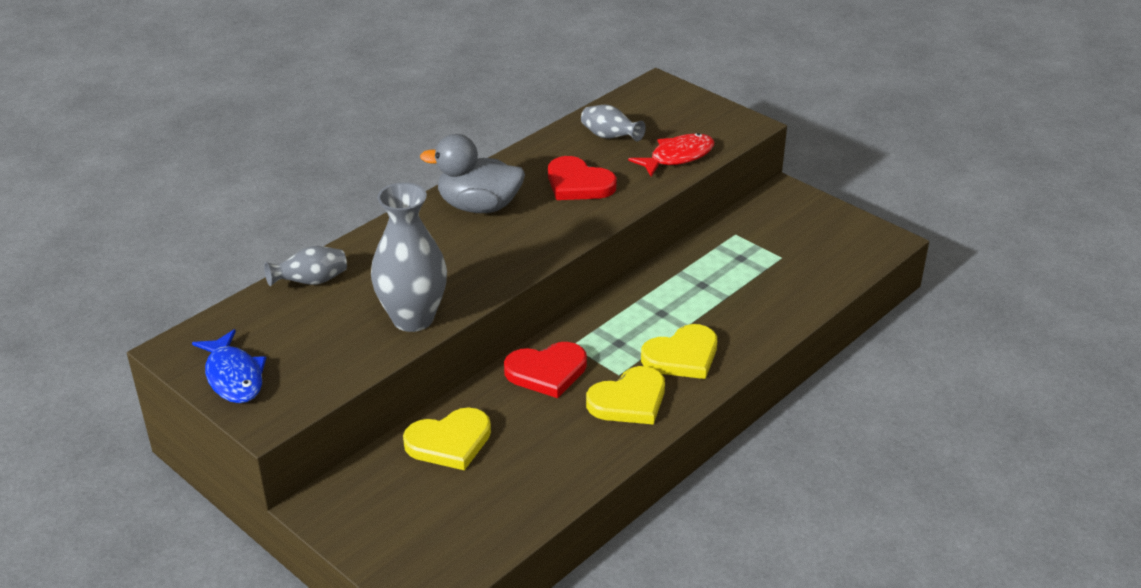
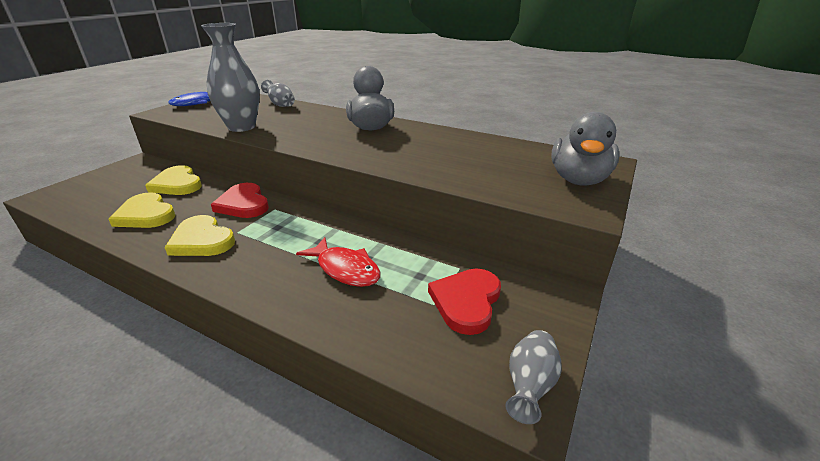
camera: 75 degrees right, 5 degrees down
red heart [548,156,617,200] -> red heart moved to [428,268,501,335]
grey vase [581,105,646,141] -> grey vase moved to [505,330,561,424]
red fish [628,133,714,177] -> red fish moved to [296,237,381,287]
yellow heart [641,324,717,379] -> yellow heart moved to [109,192,176,228]
none -> grey duck [551,112,619,186]

